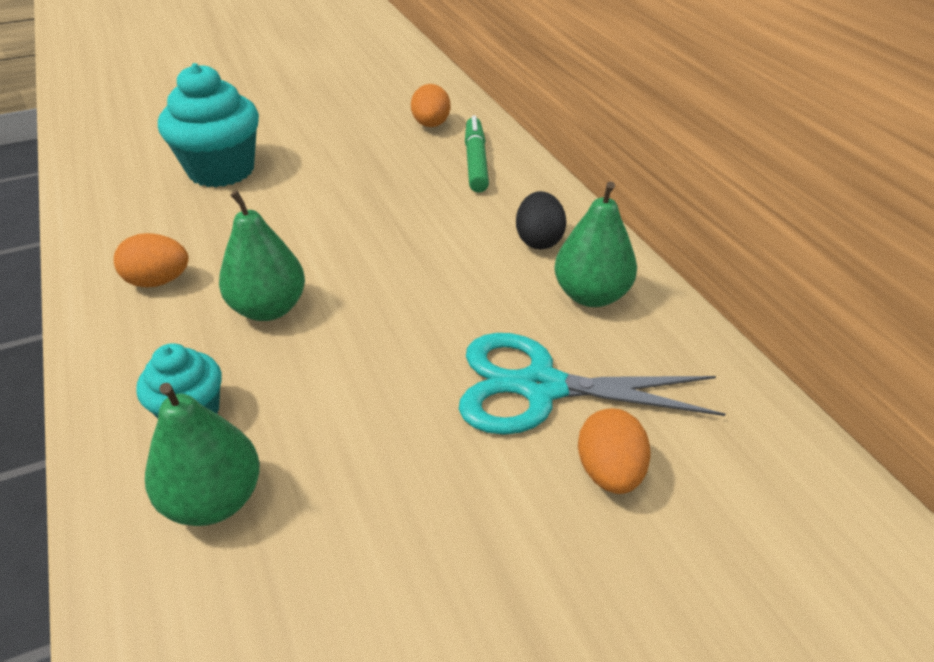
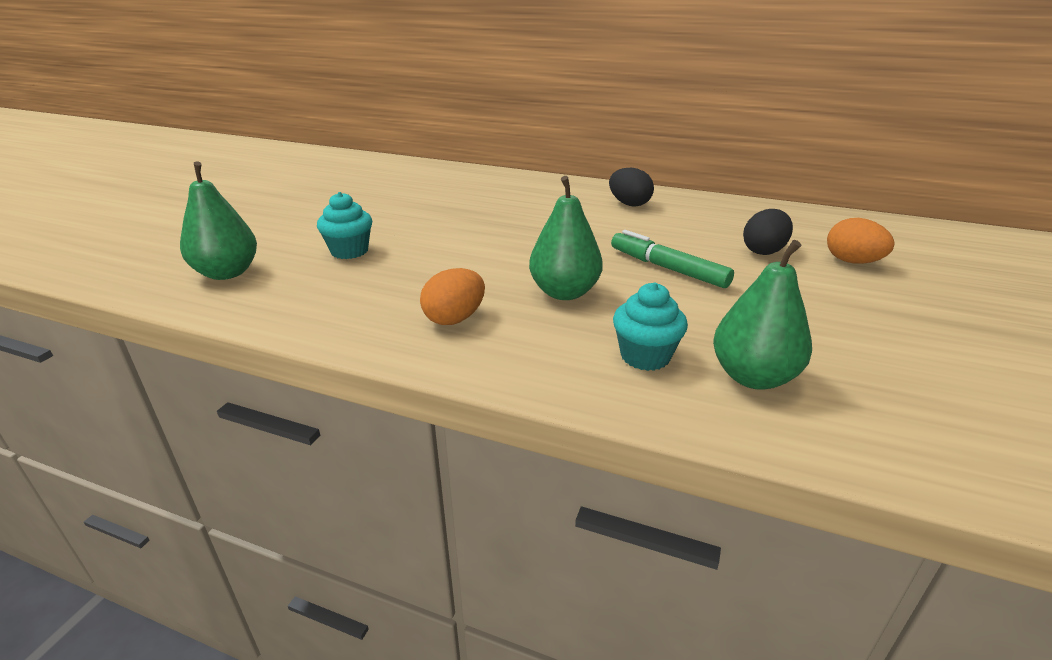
camera: 45 degrees left, 10 degrees down
turquoise cupcake [158,63,259,187] -> turquoise cupcake [317,192,372,259], size x0.57
orange egg [411,84,450,127] -> none
turquoise scissors [459,333,725,435] -> black egg [743,209,793,255]
green marker [465,116,489,193] -> green marker moved to [611,230,734,288]
green pear [554,182,637,307] -> green pear moved to [180,161,257,280]

